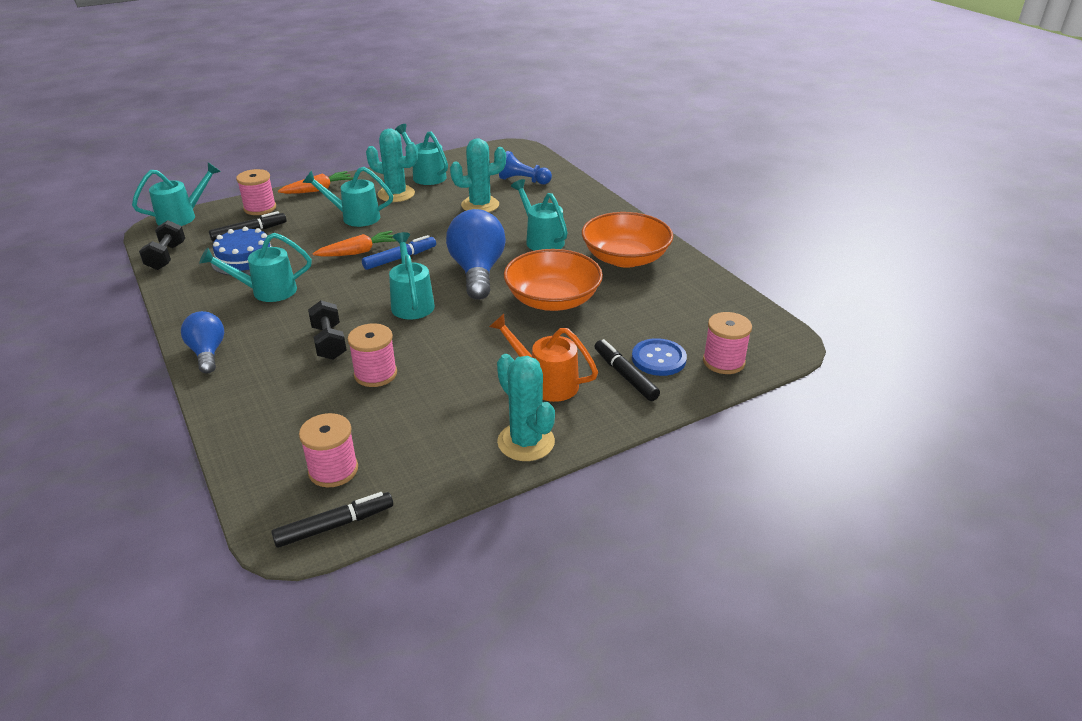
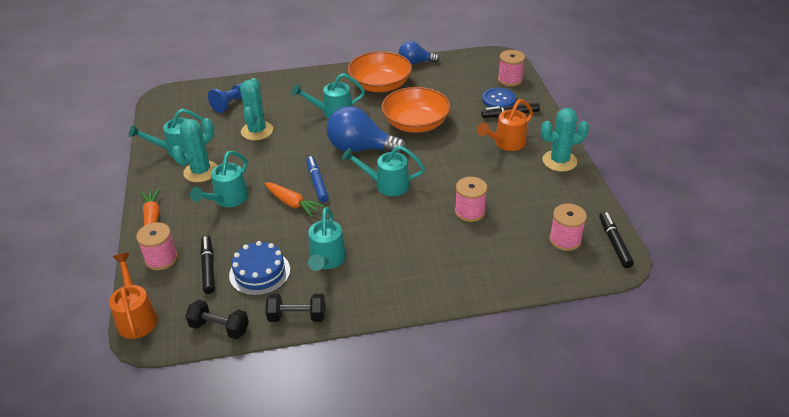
camera: 70 degrees left, 5 degrees up
turquoise watering can [132,162,221,226] -> orange watering can [109,253,158,339]
blue light bulb [181,311,224,374] -> blue light bulb moved to [399,41,440,65]
black dumbbell [308,300,347,360] -> black dumbbell moved to [266,294,326,322]
orange carrot [313,230,396,257] -> orange carrot turned 135 degrees clockwise [265,182,325,217]

